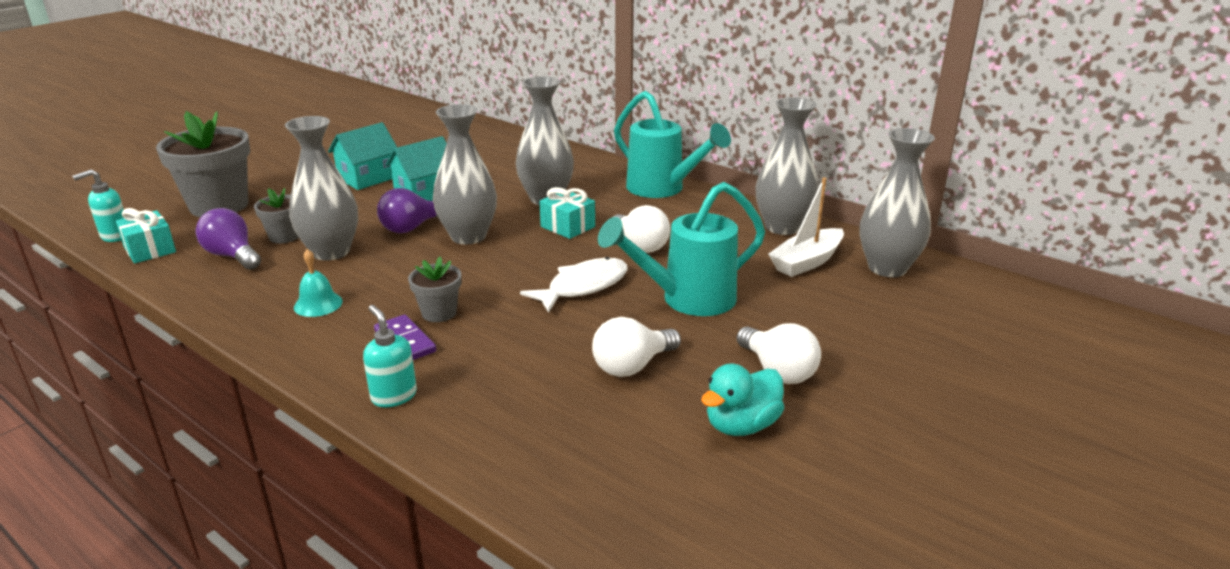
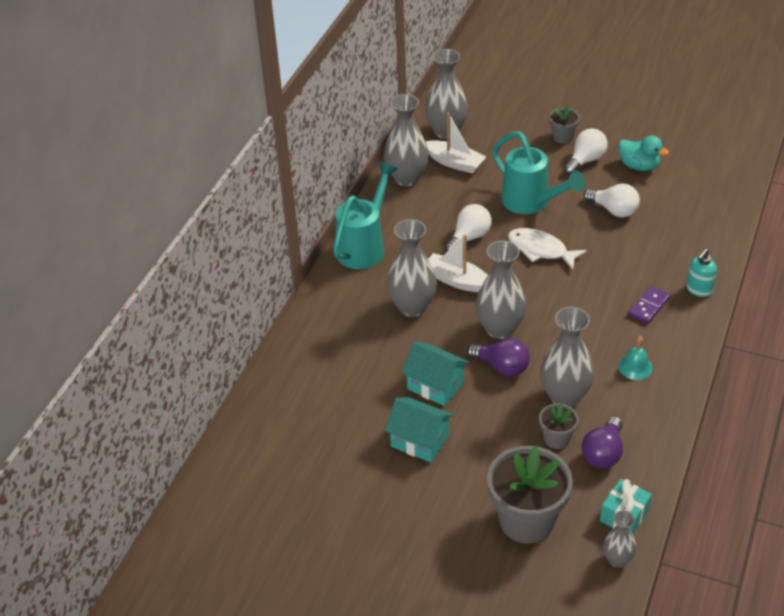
camera: 105 degrees left, 15 degrees up
turquoise soap dispenser [73,169,124,242] -> grey vase [603,510,637,567]
grey flower pot [408,256,462,322] -> grey flower pot moved to [549,106,580,144]
turquoise gift [539,187,595,239] -> white boat [428,235,488,292]

